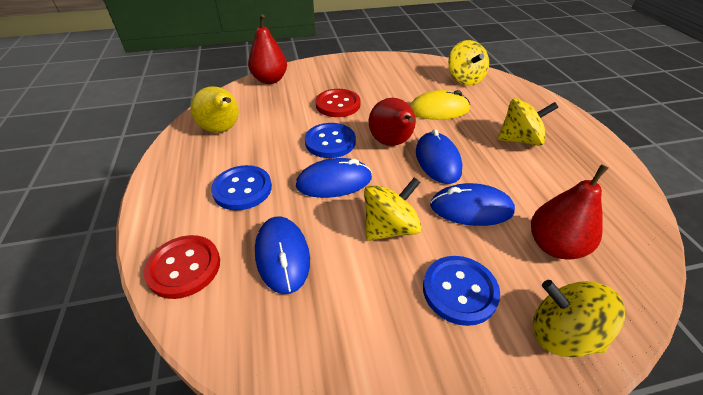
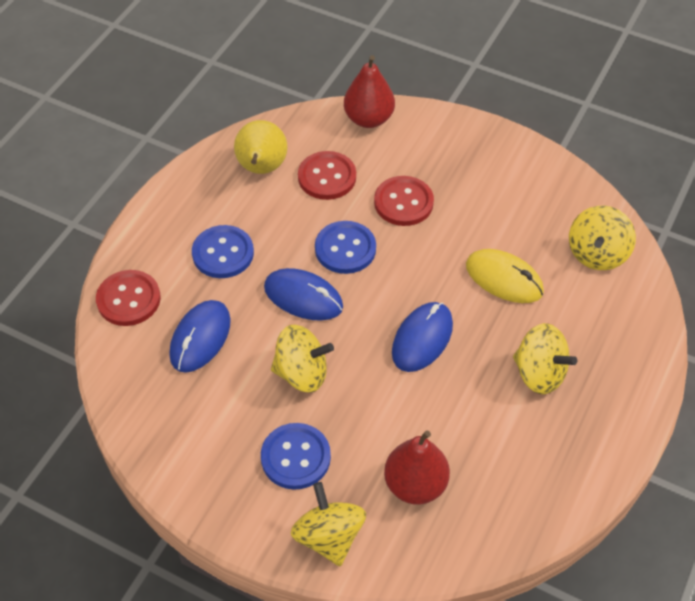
camera: 40 degrees right, 10 degrees up
red pear [369,98,416,146] -> none
blue mouse [430,183,515,226] -> none
none -> red button [298,151,356,200]

